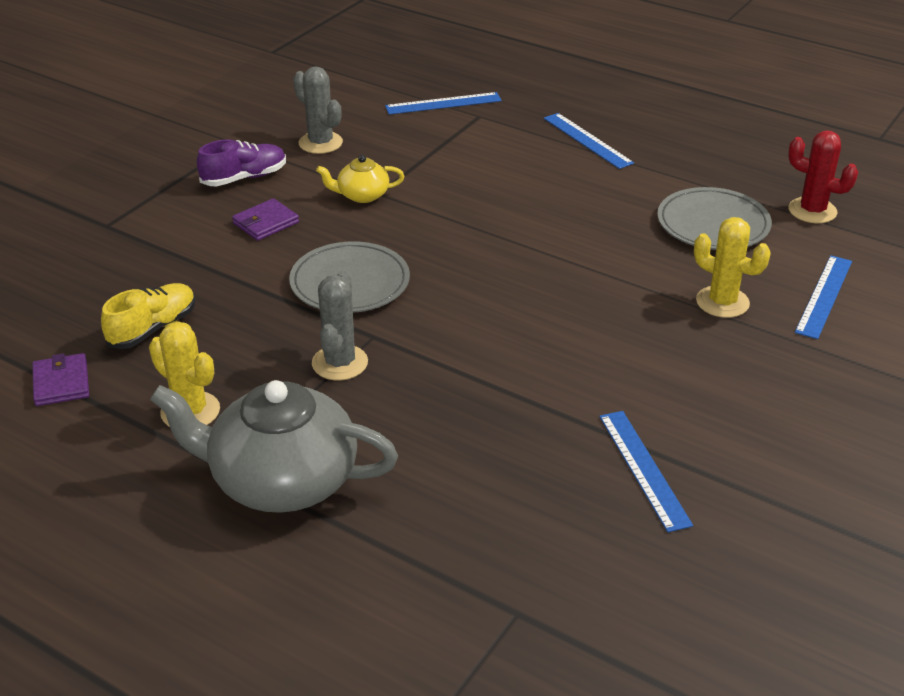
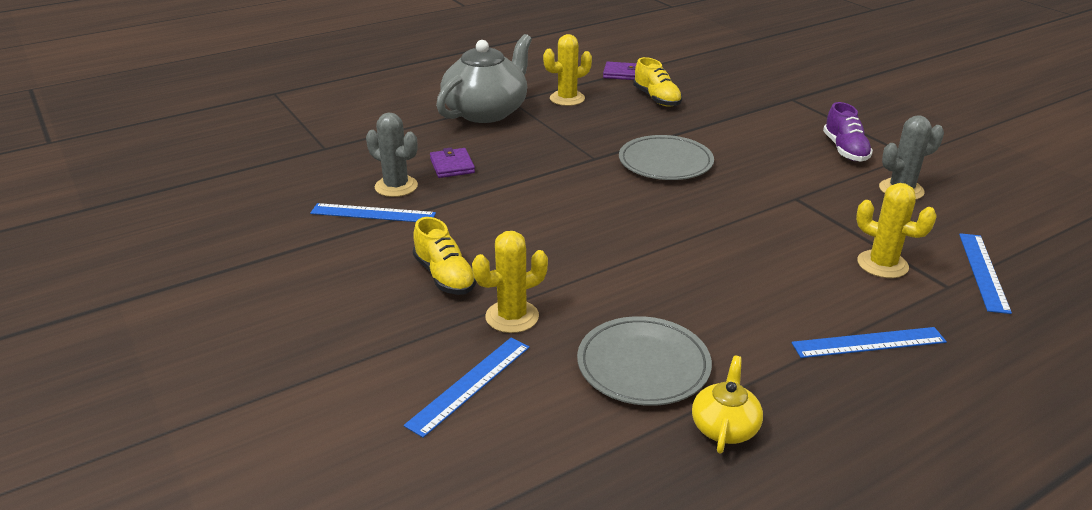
camera: 115 degrees right, 5 degrees down
purple wallet [232,198,299,241] -> purple wallet moved to [430,148,475,178]
grey cactus [312,271,368,380] -> grey cactus moved to [366,112,418,197]
yellow teapot [316,155,405,203] -> yellow teapot moved to [692,356,763,454]
red cactus [788,130,858,223] -> none
blue ruler [795,255,852,339] -> blue ruler turned 75 degrees clockwise [404,338,530,438]
none -> yellow shoe [413,217,476,295]
none -> yellow cactus [856,183,937,278]

